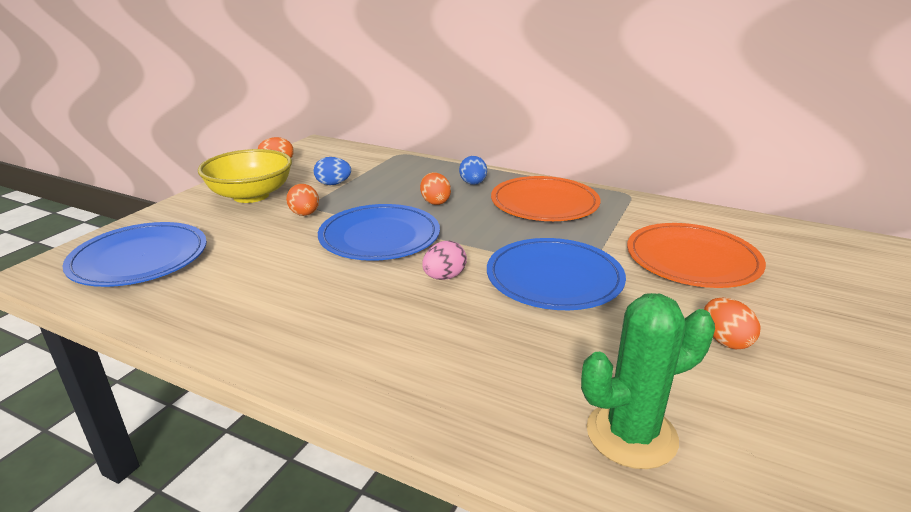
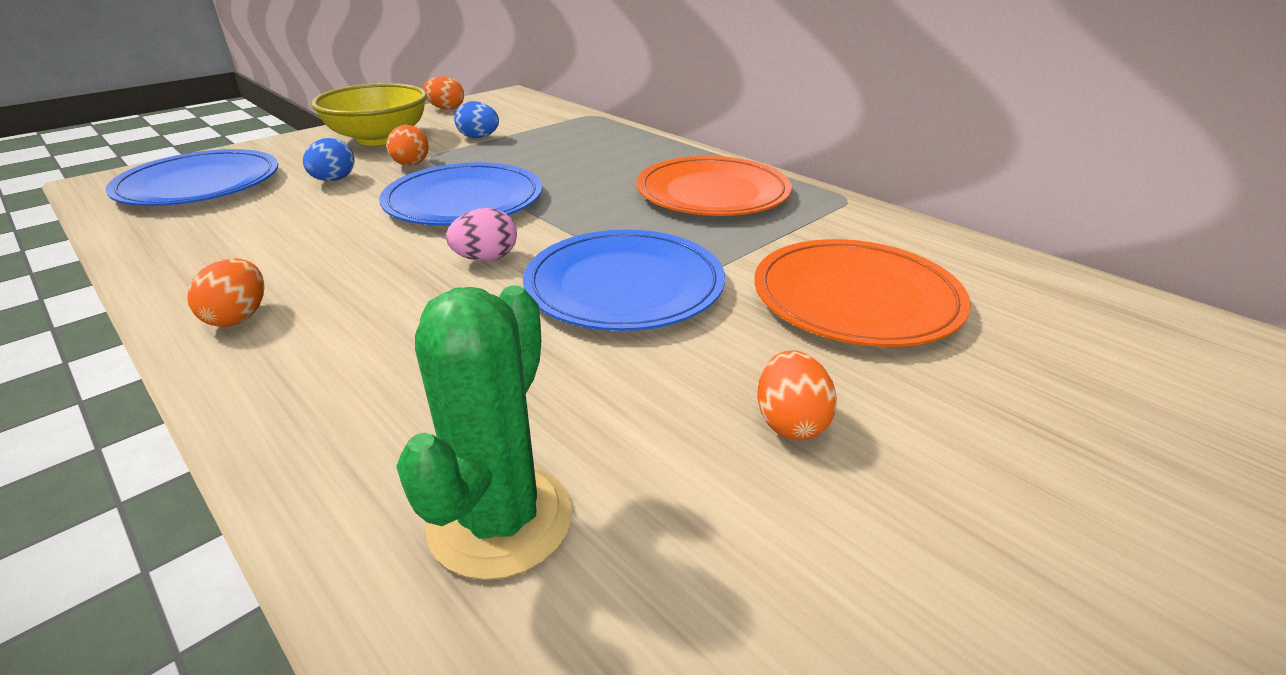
camera: 20 degrees right, 5 degrees up
orange egg [420,172,451,205] -> orange egg moved to [187,258,264,327]
blue egg [459,156,487,185] -> blue egg moved to [303,138,355,181]
green cactus [581,293,715,469] -> green cactus turned 75 degrees counterclockwise [396,285,572,580]

